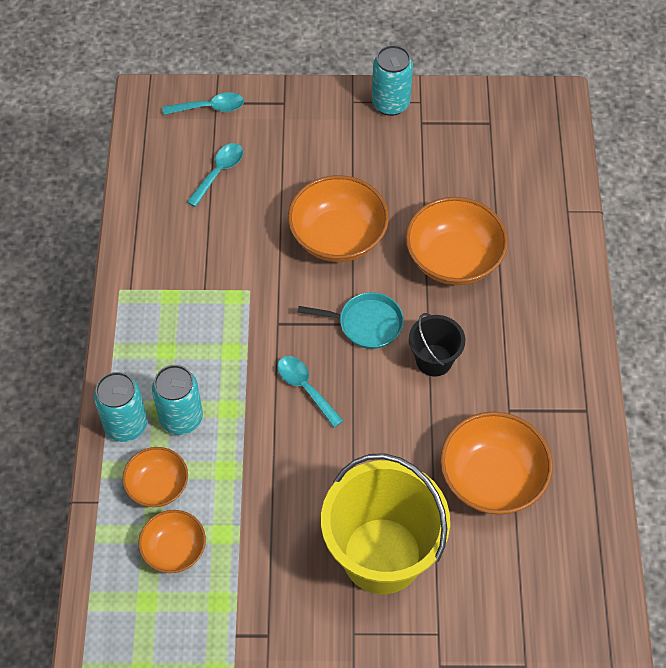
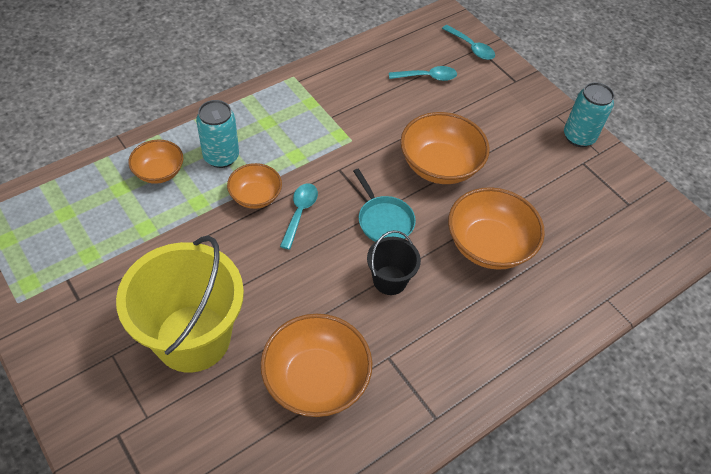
camera: 50 degrees right, 5 degrees down
turquoise can [94,372,147,442] -> none
orange bowl [139,510,206,573] -> orange bowl moved to [227,163,282,209]

